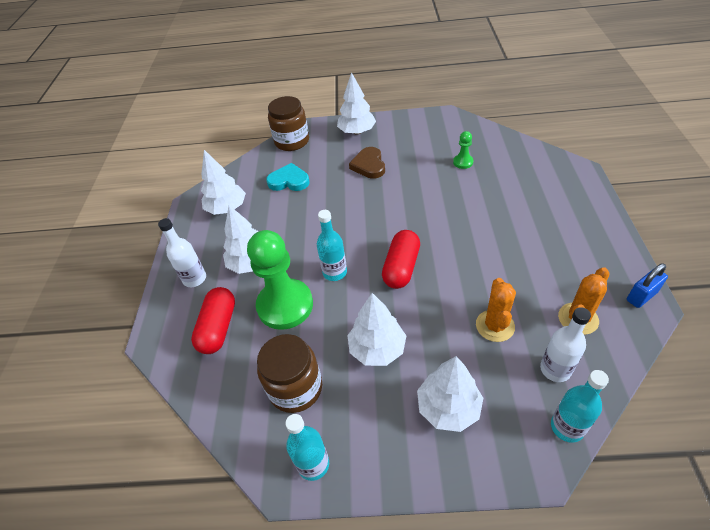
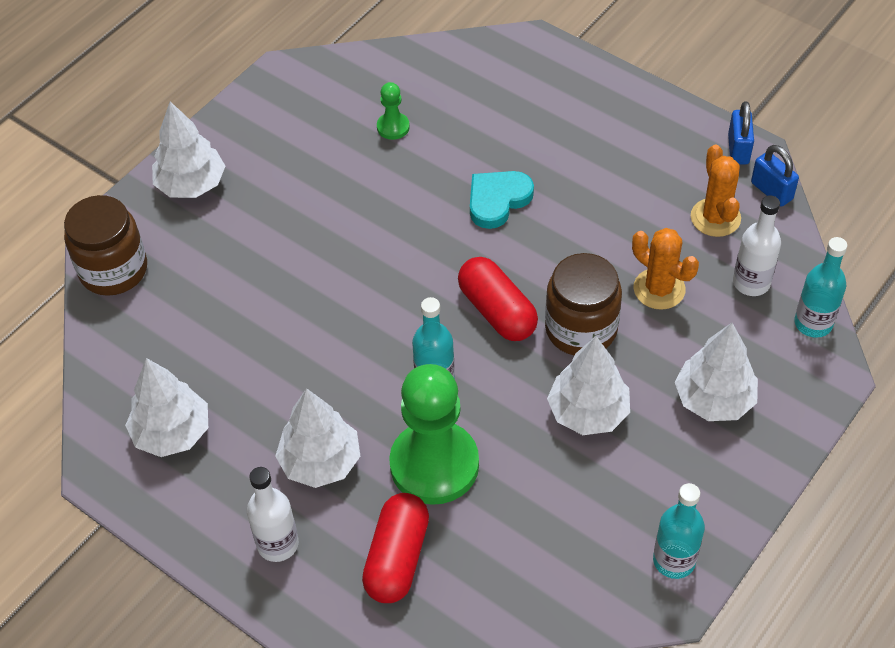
camera: 55 degrees left, 5 degrees up
red capsule [191,287,235,354] -> red capsule turned 60 degrees clockwise [362,493,429,603]
brown jar [257,334,322,413] -> brown jar moved to [545,253,622,355]
turquoise heart [266,163,310,191] -> turquoise heart moved to [470,171,534,229]
brown heart [349,147,385,179] -> none
none -> blue padlock [751,145,799,207]

